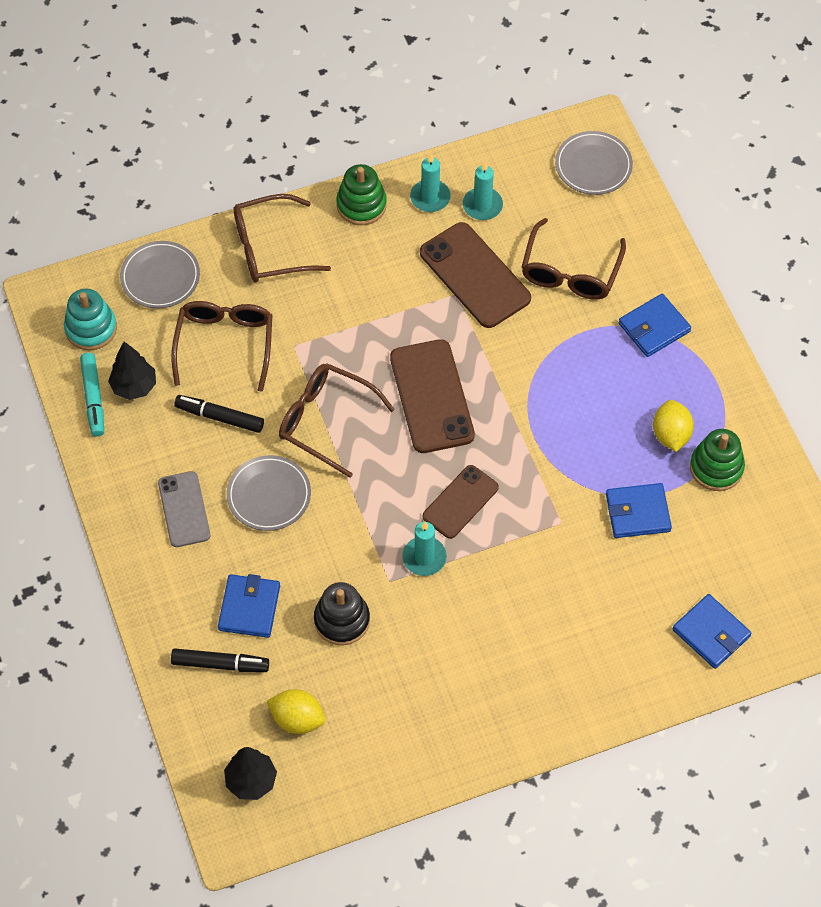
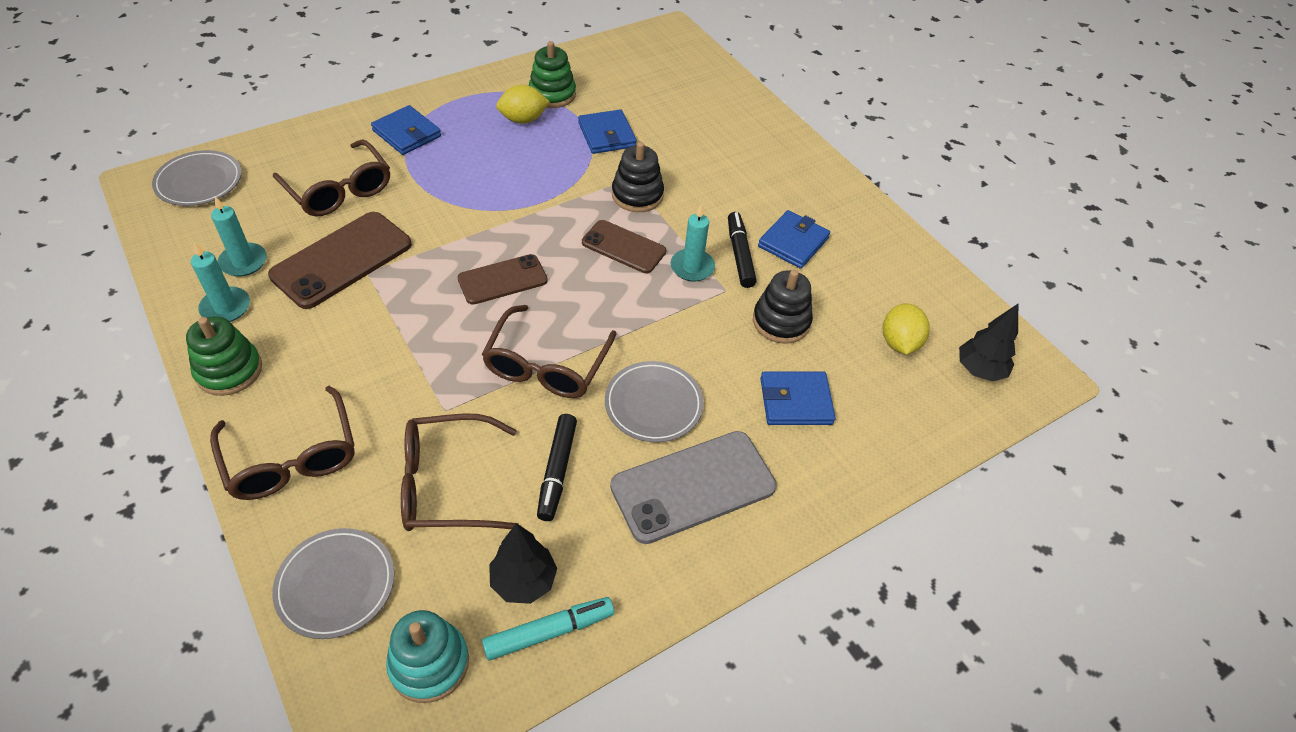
camera: 105 degrees left, 10 degrees down
grey phone [158,471,211,547] -> grey phone [610,431,777,544], size x1.58
black marker [171,648,269,672] -> black marker moved to [728,212,757,288]
brown phone [390,339,475,453] -> brown phone [457,254,548,305], size x0.63
brown glasses [521,218,626,300] -> brown glasses turned 45 degrees clockwise [273,139,390,216]
blue wallet [673,594,751,669] -> blue wallet moved to [758,210,830,269]
none -> black stacking toy [612,142,664,212]

